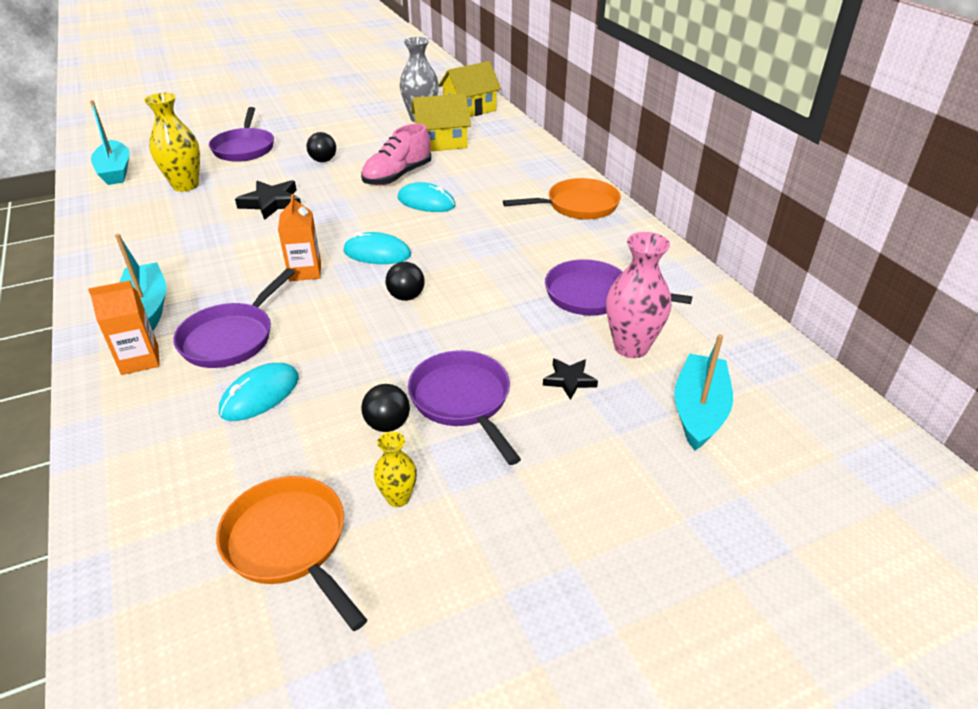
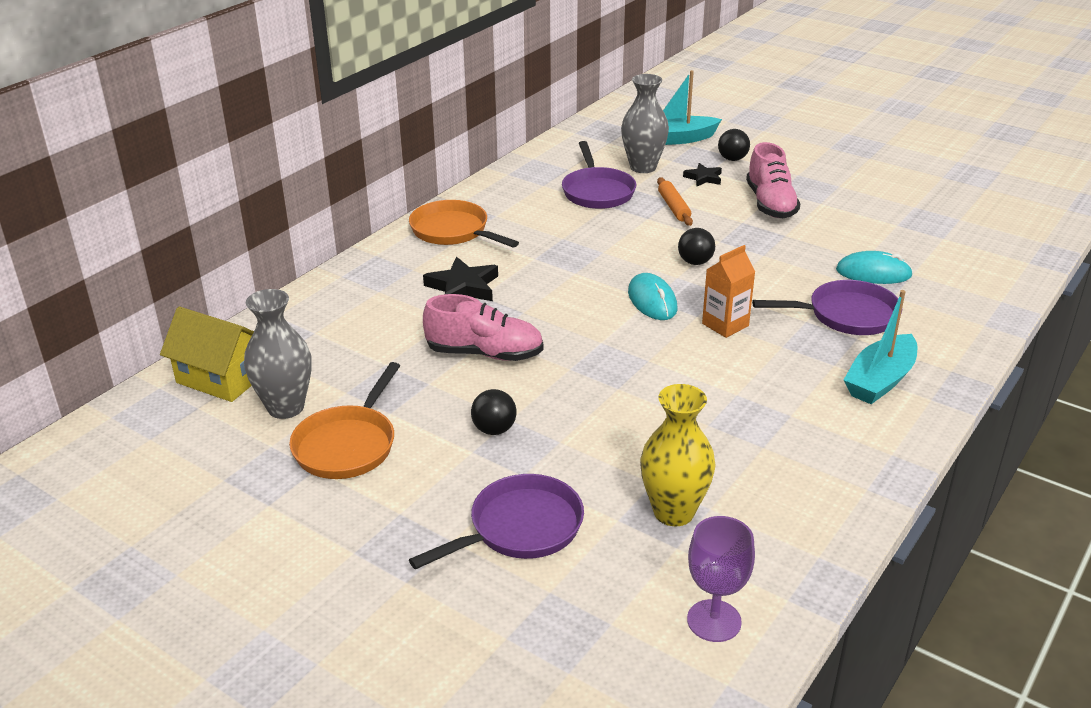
camera: 120 degrees left, 5 degrees down
orange carton [88,281,159,375] -> none
turquoise boat [90,100,130,185] -> purple goblet [687,516,755,642]
orange pan [216,476,367,631] -> orange pan moved to [289,362,400,479]
black star [235,180,301,220] -> black star moved to [423,257,498,301]
black ball [361,384,410,432] -> black ball moved to [718,129,750,161]
yellow vase [374,431,417,507] -> none
turquoise mouse [398,182,456,212] -> none
purple pan [408,351,521,465] -> pink shoe [746,142,800,218]
yellow house [411,93,471,151] -> none
pink vase [606,232,671,358] -> grey vase [621,74,669,173]
none -> orange rolling pin [657,177,693,226]

